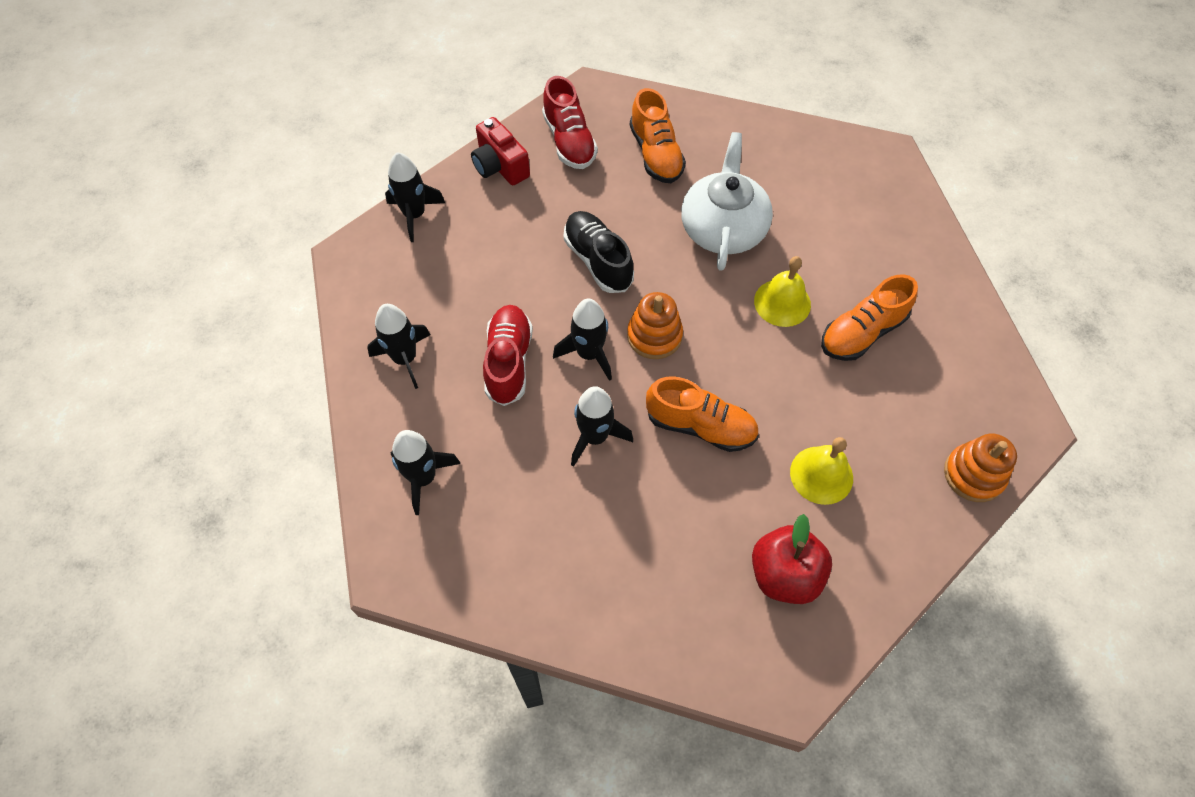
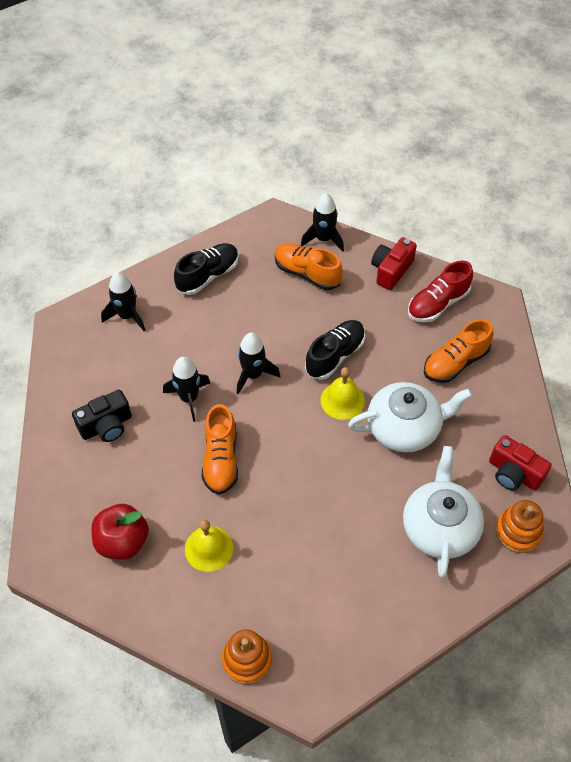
camera: 70 degrees right, 5 degrees down
black rocket [367,304,431,389] -> black shoe [174,243,239,295]
red shoe [483,305,533,406] -> none
orange stacking toy [627,292,683,359] -> orange stacking toy moved to [495,500,544,553]
yellow bell [754,256,811,327] -> yellow bell moved to [320,367,365,420]
orange shoe [821,274,918,361] -> orange shoe moved to [275,243,343,290]
none -> black camera [72,390,132,442]
none -> white teapot [403,446,484,578]
none -> red camera [489,435,552,491]

